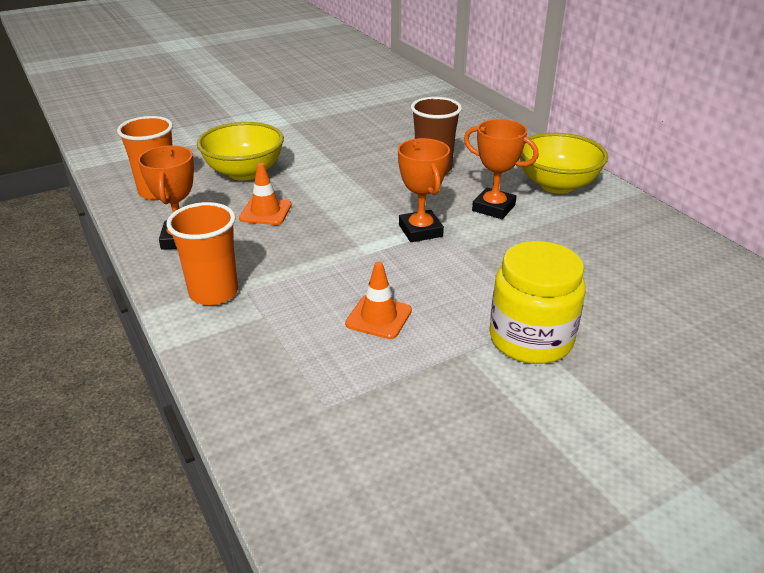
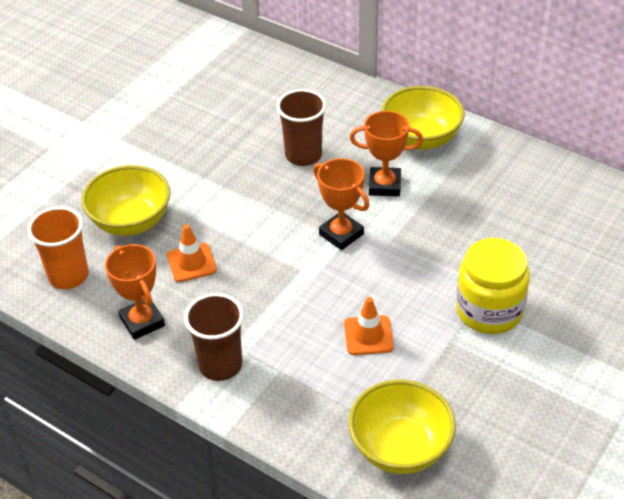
camera: 25 degrees left, 10 degrees up
orange cup [167,202,238,305] -> brown cup [184,293,244,381]
none -> yellow bowl [348,380,456,474]

